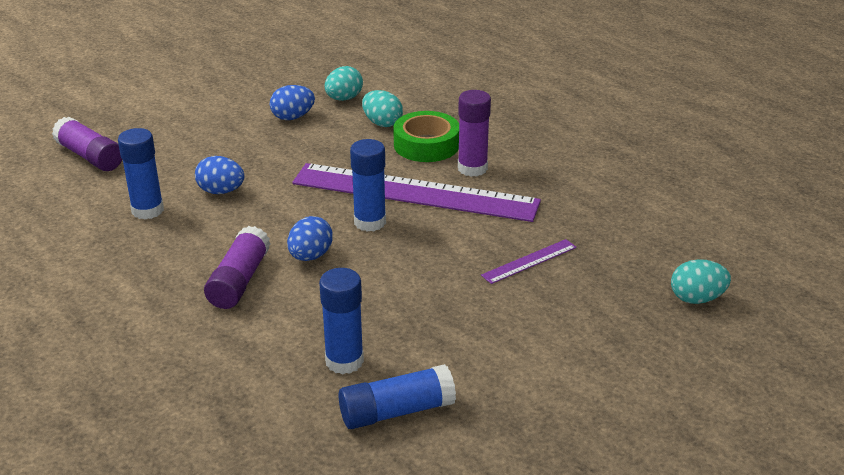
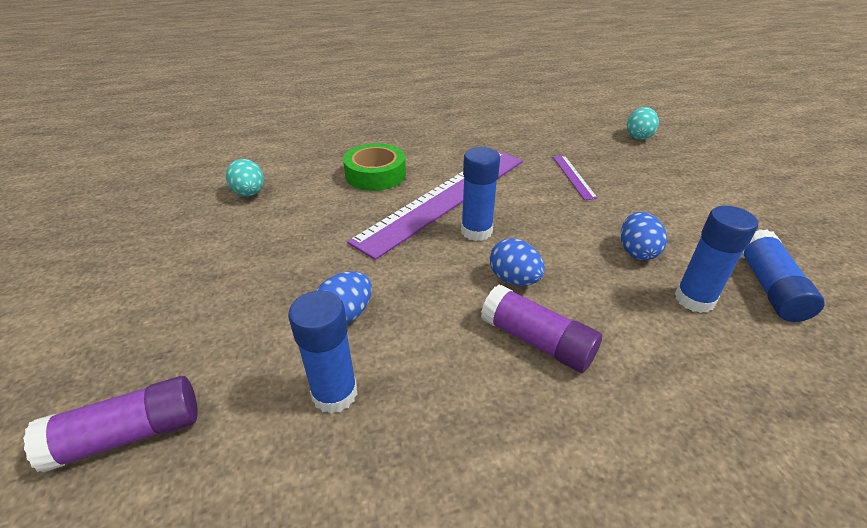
camera: 65 degrees left, 5 degrees up
blue egg [270,85,315,120] -> blue egg moved to [621,212,667,260]
turquoise egg [362,90,403,127] -> none
purple glue stick [458,90,491,177] -> none

